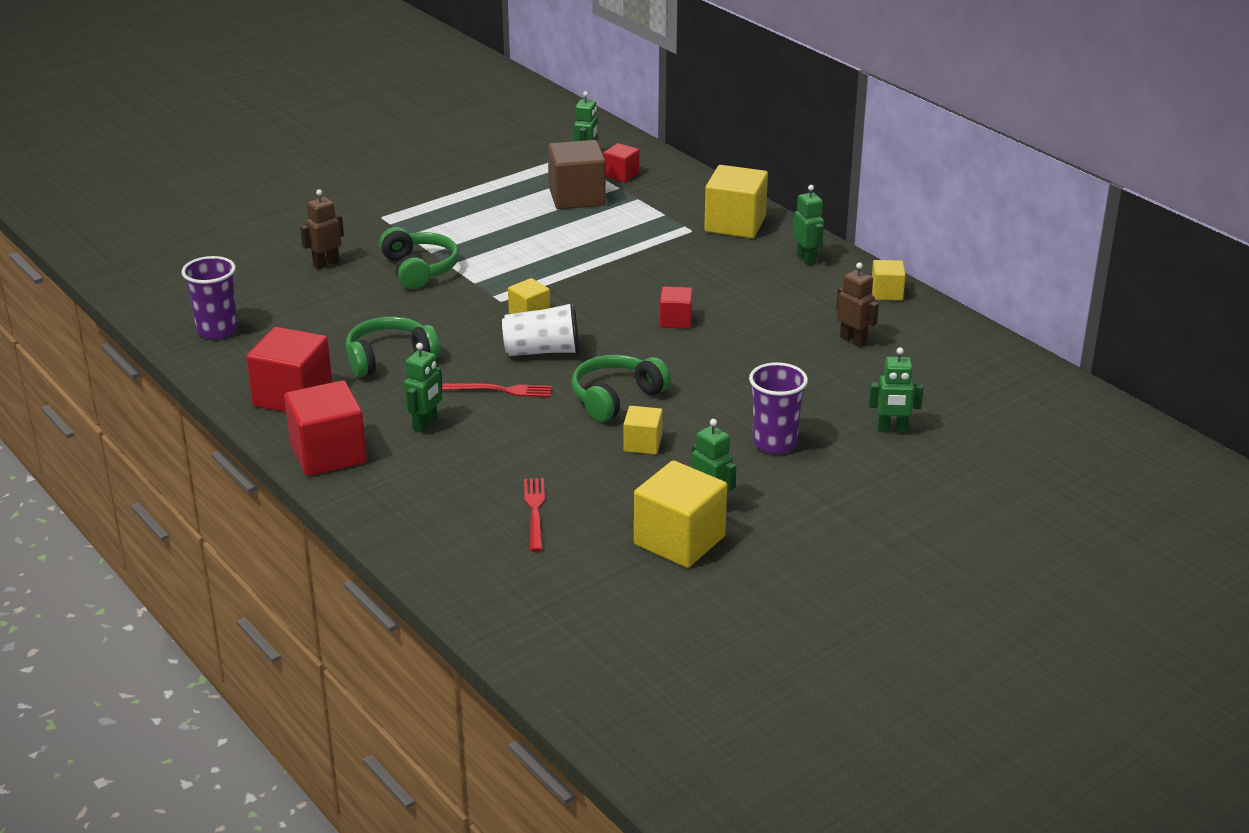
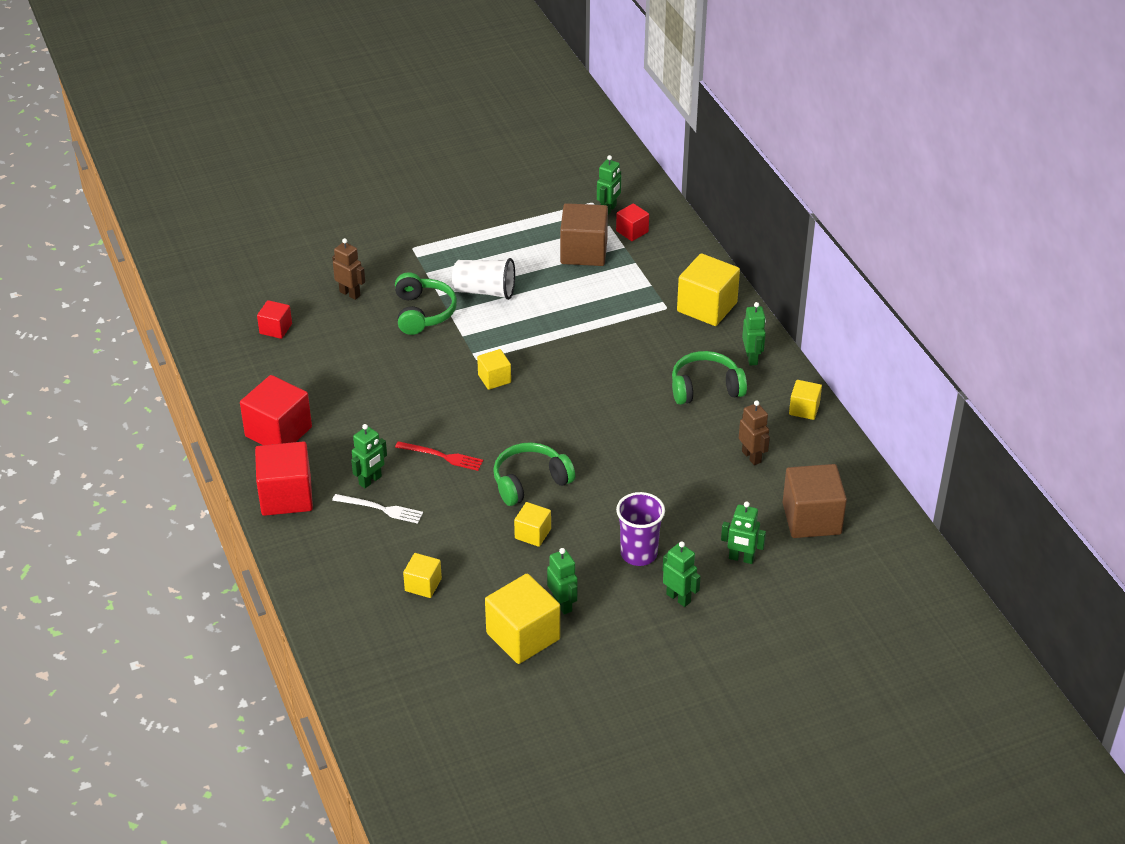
camera: 15 degrees right, 10 degrees up
purple cup [181,256,238,339] -> none
brown robot [300,189,344,269] -> brown robot turned 60 degrees clockwise [332,238,365,300]
green headphones [346,317,440,377] -> green headphones moved to [672,351,747,405]
white cup [502,301,580,356] -> white cup moved to [452,258,515,300]
red fork [524,478,545,552] -> yellow cube [403,553,442,598]
red cube [660,287,692,329] -> red cube moved to [257,300,292,339]
none -> white fork [332,494,423,524]
none -> green robot [662,541,701,607]
none -> brown cube [782,464,847,538]

